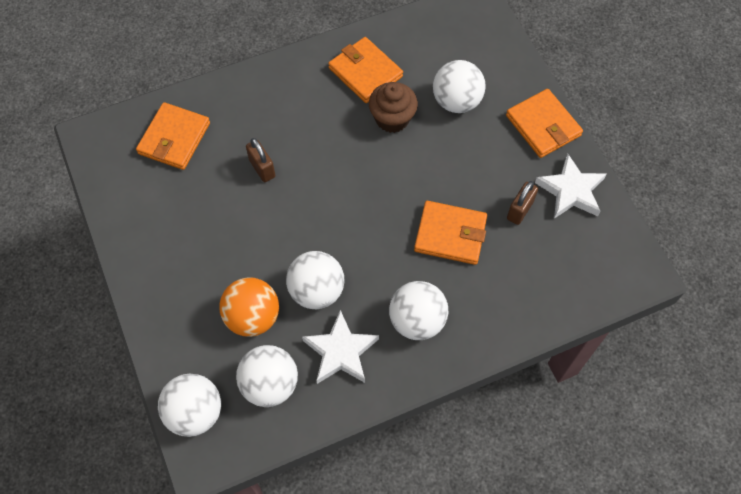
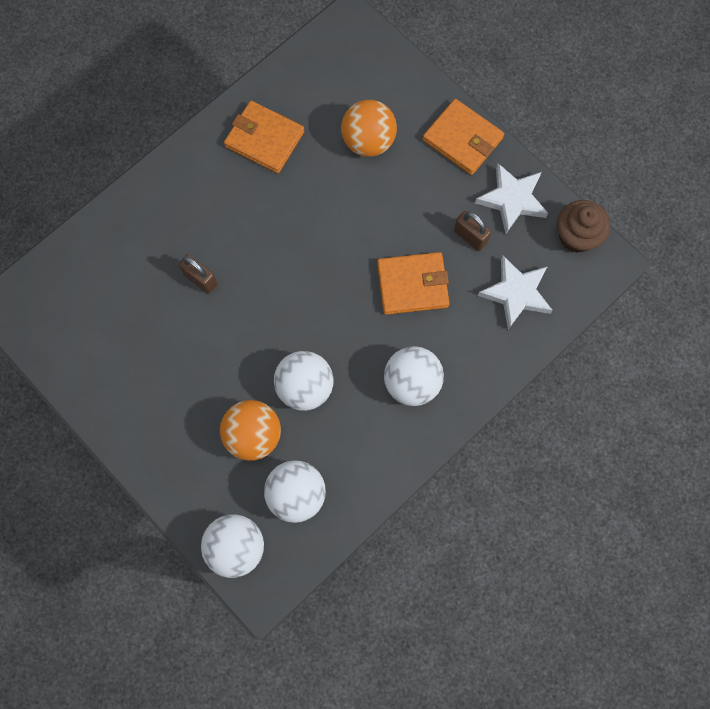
camera: 20 degrees left, 10 degrees up
orange wallet [136,102,210,170] -> none
white star [302,310,379,384] -> white star moved to [478,256,553,329]
brown cupcake [369,82,418,133] -> brown cupcake moved to [557,200,610,253]
white ball [433,60,486,113] -> orange ball [341,100,397,157]
brown padlock [507,181,538,225] -> brown padlock turned 60 degrees counterclockwise [454,211,491,251]

